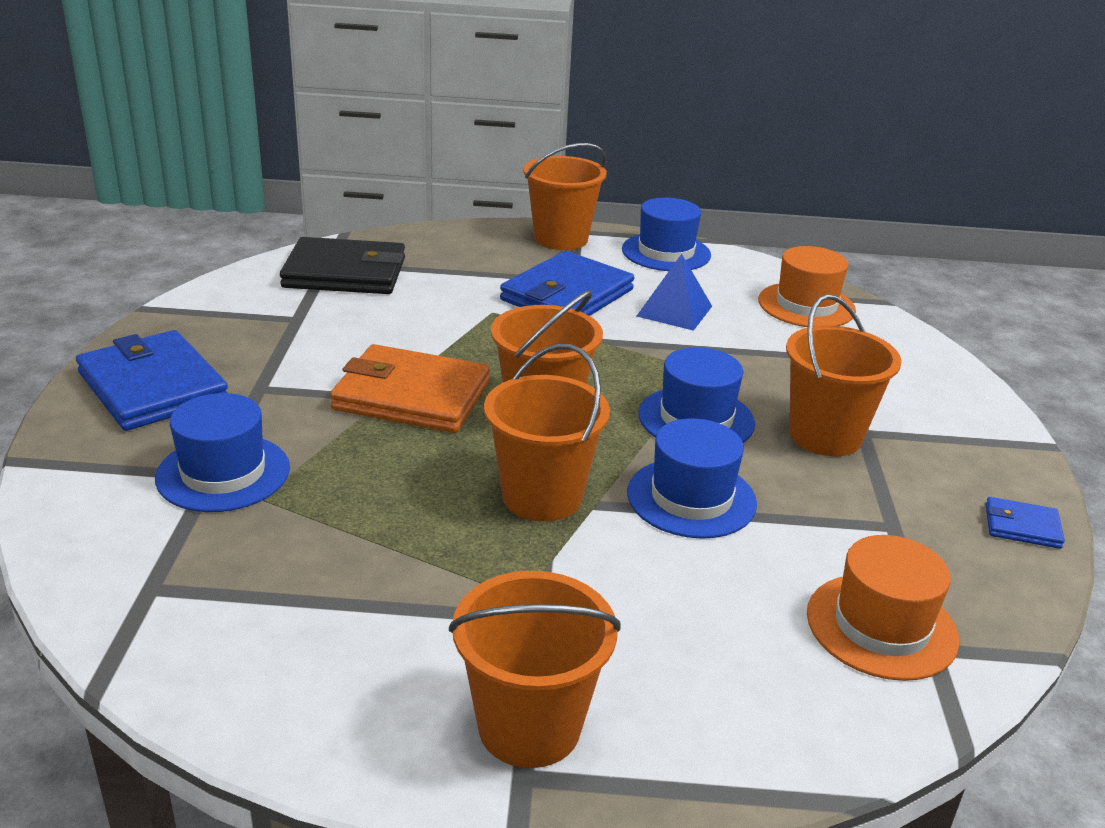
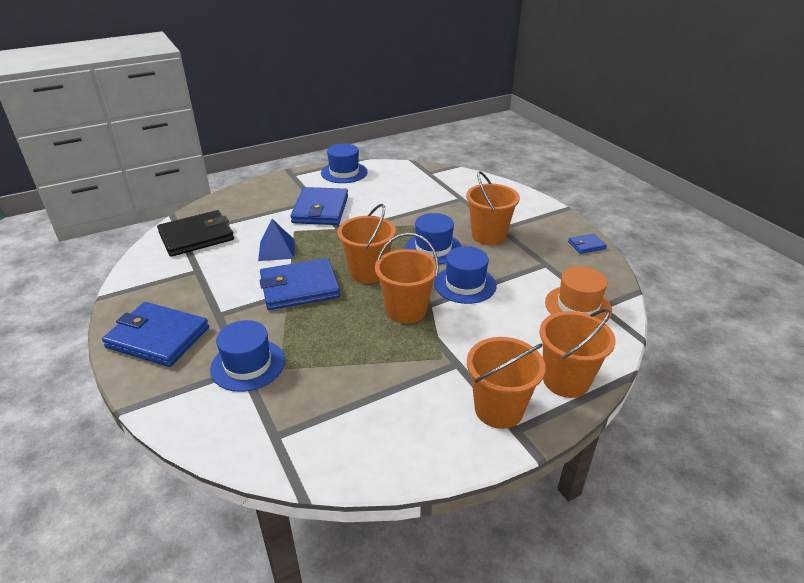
camera: 30 degrees left, 5 degrees up
orange wallet [330,344,490,433] -> blue wallet [260,258,340,310]
orange bucket [523,143,607,250] -> orange bucket moved to [539,309,616,398]
blue pyramid [637,254,712,331] -> blue pyramid moved to [258,219,295,261]
orange hat [758,246,856,327] -> none

